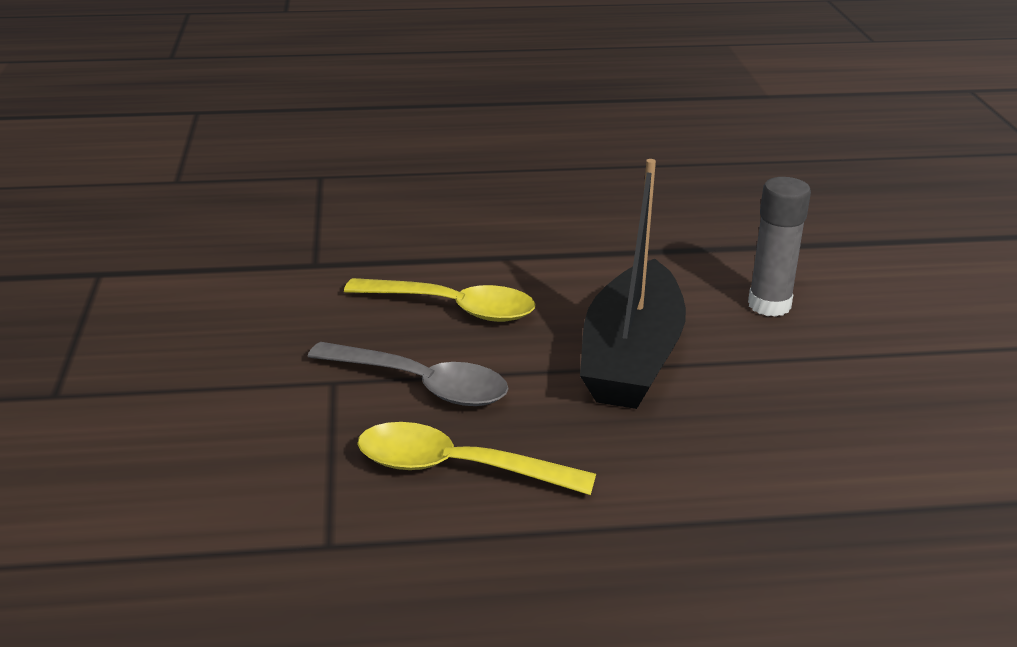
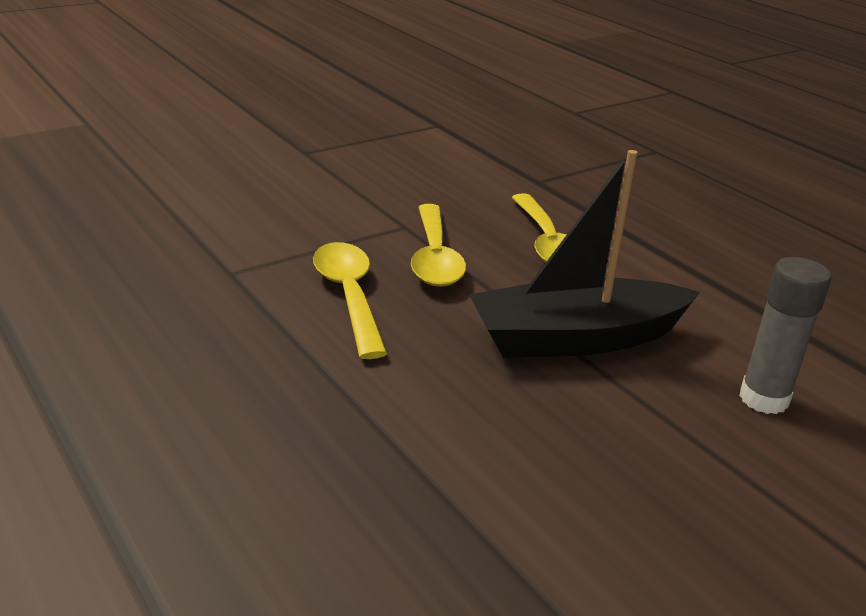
camera: 60 degrees right, 0 degrees up
grey spoon [307,342,509,406] -> yellow spoon [411,204,466,287]

